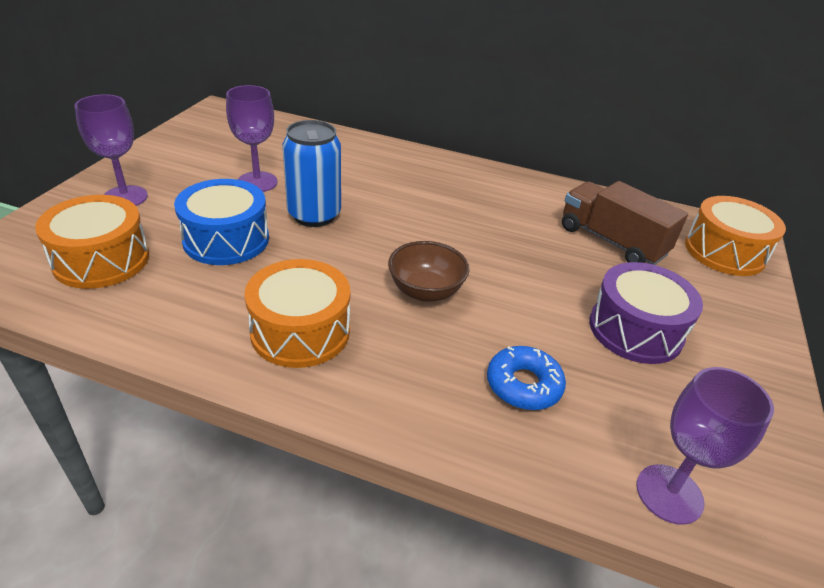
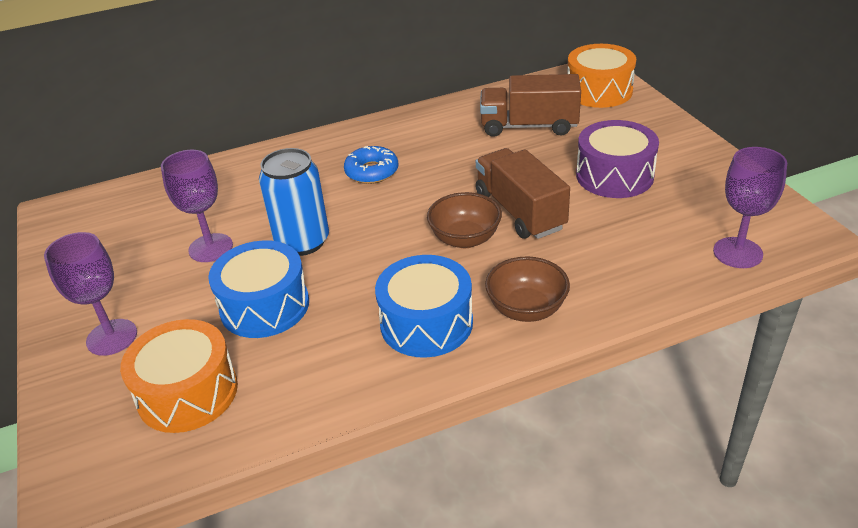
camera: 35 degrees left, 0 degrees up
orange drum [244,259,350,368] -> blue drum [375,255,473,358]
blue donut [487,346,566,410] -> blue donut moved to [344,146,398,184]
none -> brown truck [476,148,570,239]
none -> brown bowl [485,256,570,322]

